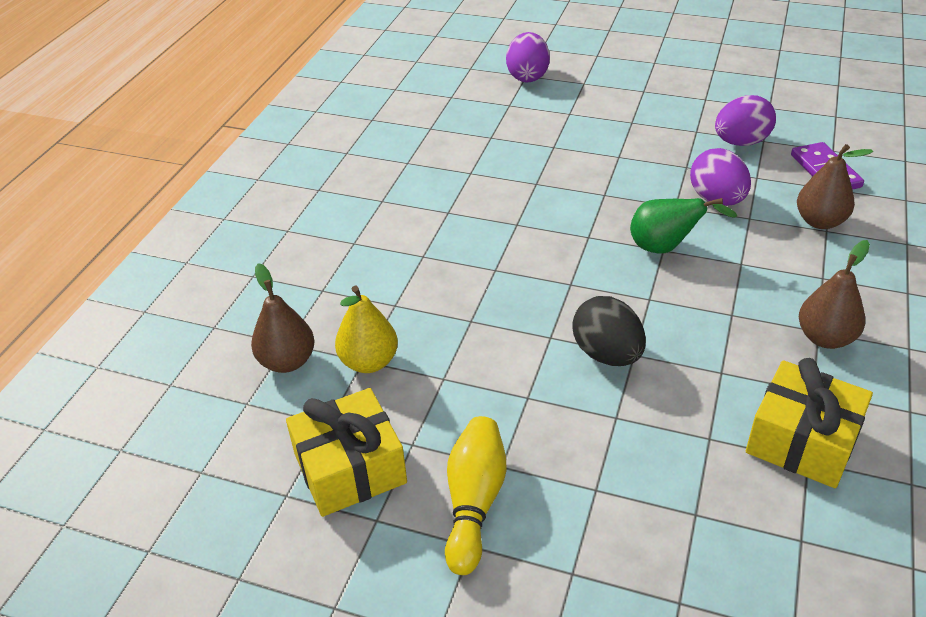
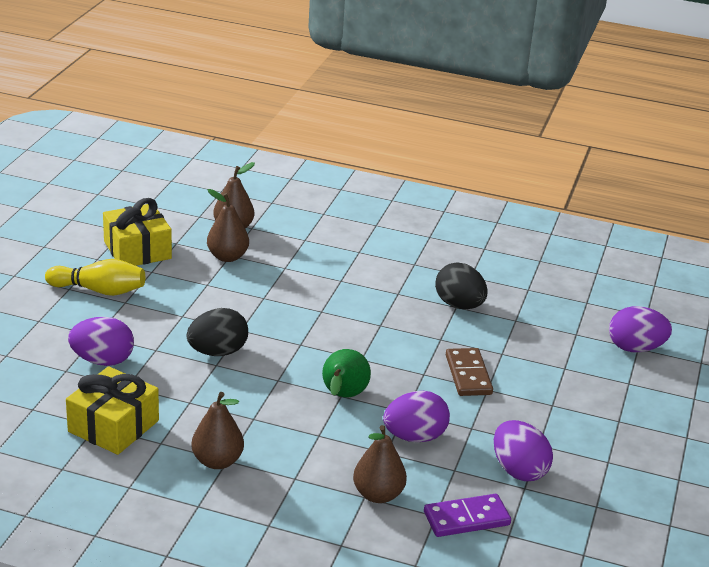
camera: 85 degrees right, 10 degrees down
yellow pear [335,286,398,373] -> brown pear [207,189,249,262]
none -> purple egg [68,317,134,366]
none -> black egg [435,262,487,309]
none -> brown domino [446,348,493,396]

